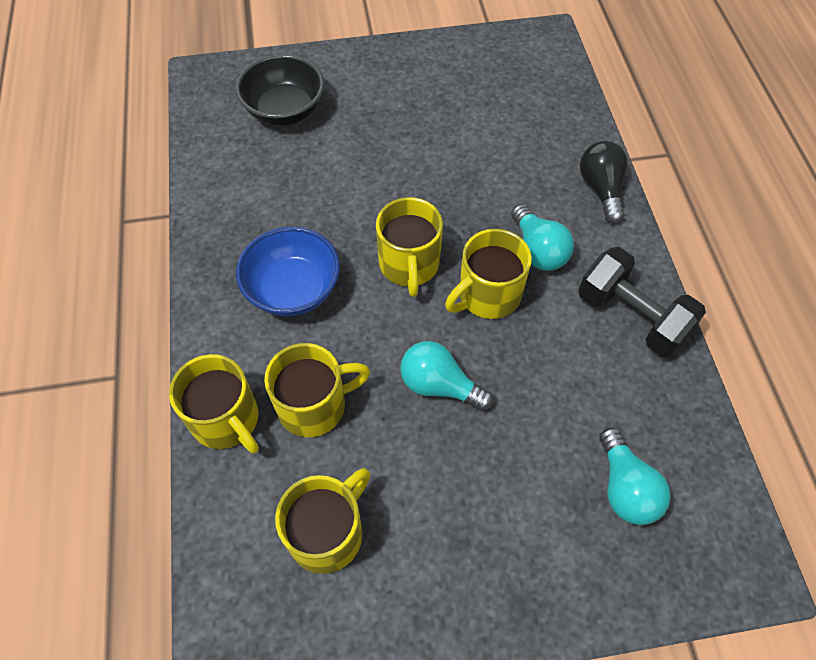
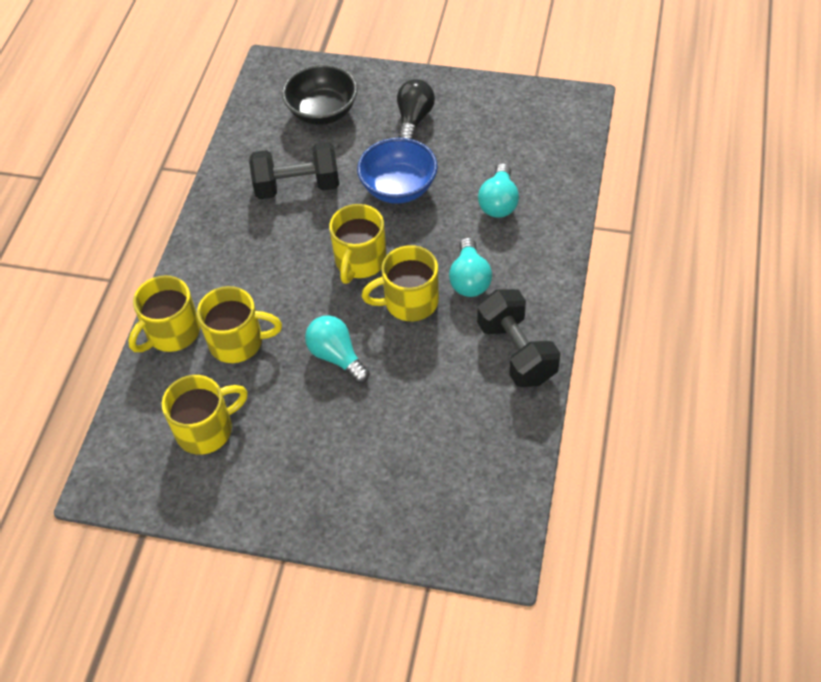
camera: 25 degrees right, 5 degrees down
yellow mug [169,354,259,454] -> yellow mug turned 60 degrees clockwise [128,276,200,352]
blue bowl [236,227,340,317] -> blue bowl moved to [357,138,438,204]
black light bulb [580,141,628,224] -> black light bulb moved to [397,79,435,139]
turquoise light bulb [599,427,671,525] -> turquoise light bulb moved to [478,163,519,218]
none -> black dumbbell [249,142,339,199]

